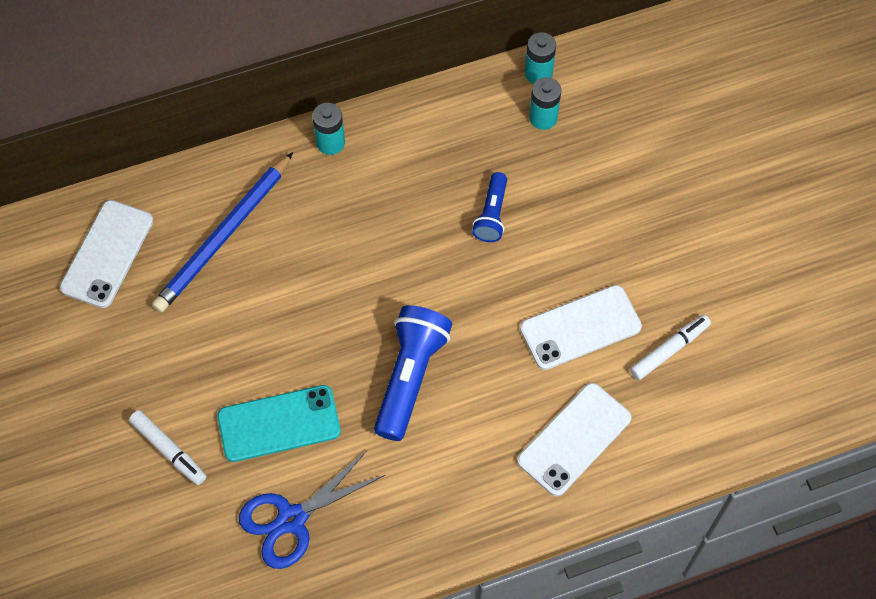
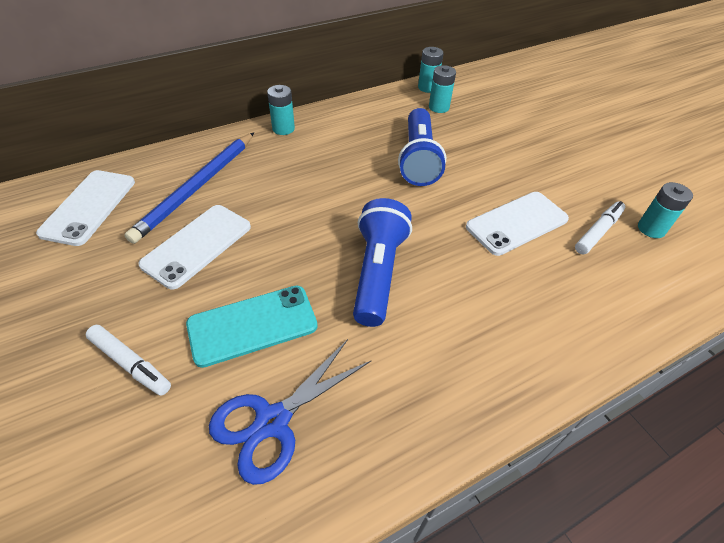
camera: 10 degrees left, 15 degrees down
blue flashlight [472,172,507,242] -> blue flashlight [398,108,446,186], size x1.73
white phone [517,383,632,496] -> white phone moved to [138,205,251,290]
none -> turquoise battery [638,182,693,238]

